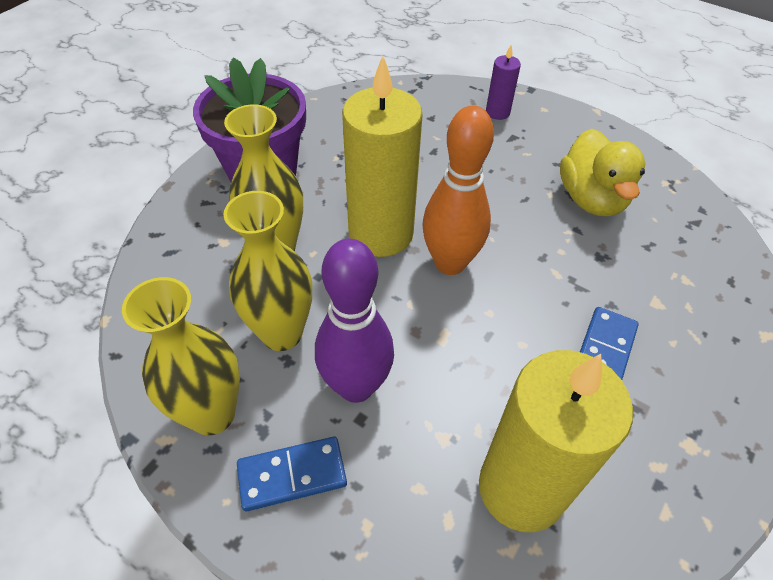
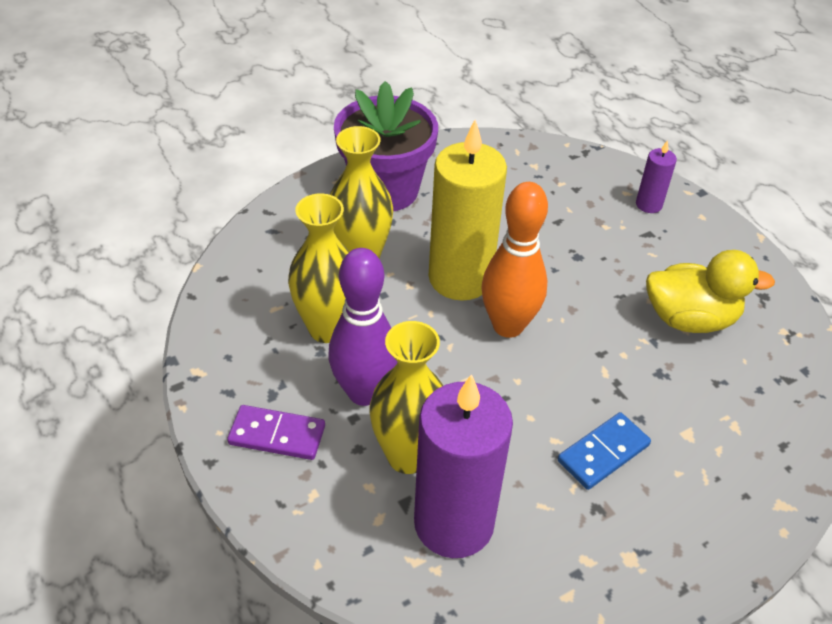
camera: 25 degrees right, 5 degrees down
yellow vase [122,277,240,435] -> yellow vase moved to [369,321,443,474]
blue domino [237,437,347,511] -> purple domino [227,405,325,460]
yellow candle [479,350,633,532] -> purple candle [414,374,513,558]
yellow duck [560,129,645,216] -> yellow duck turned 105 degrees counterclockwise [646,250,775,333]

